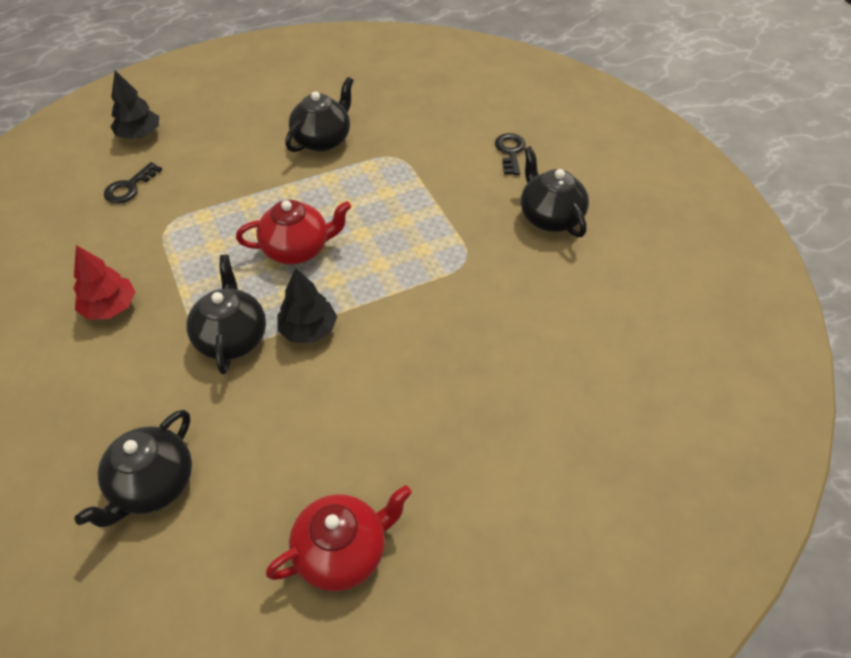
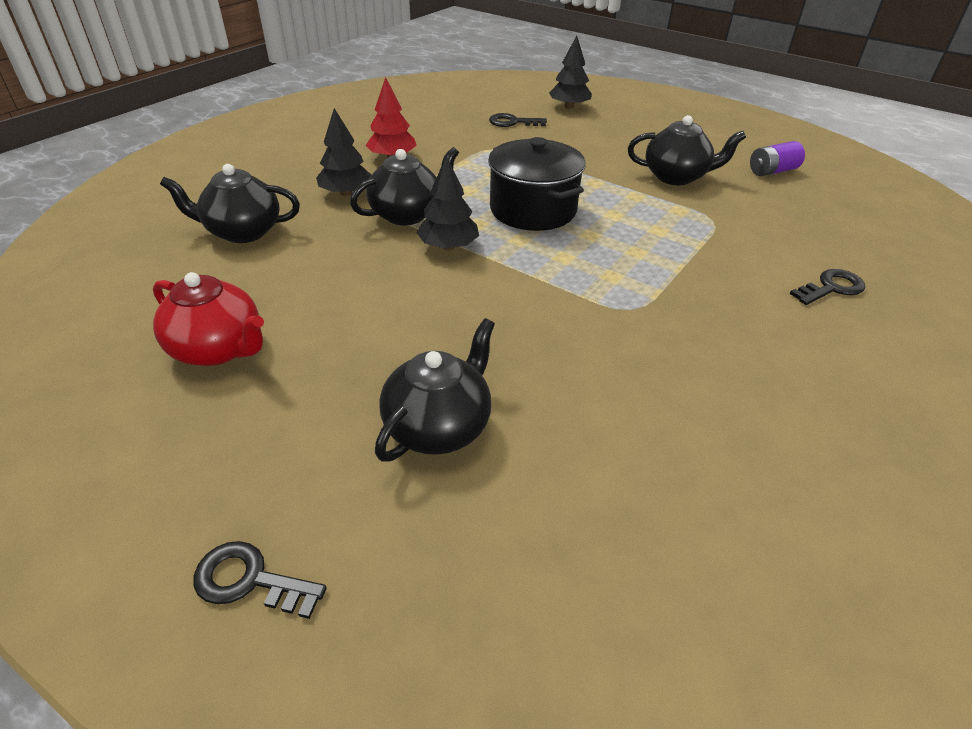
camera: 60 degrees right, 10 degrees down
red teapot [236,200,351,264] -> black pot [488,137,586,231]
black teapot [521,146,589,237] -> black teapot moved to [375,318,495,462]
none -> black key [193,541,327,619]
none -> black tree [316,108,371,196]
none -> purple battery [750,141,805,176]

